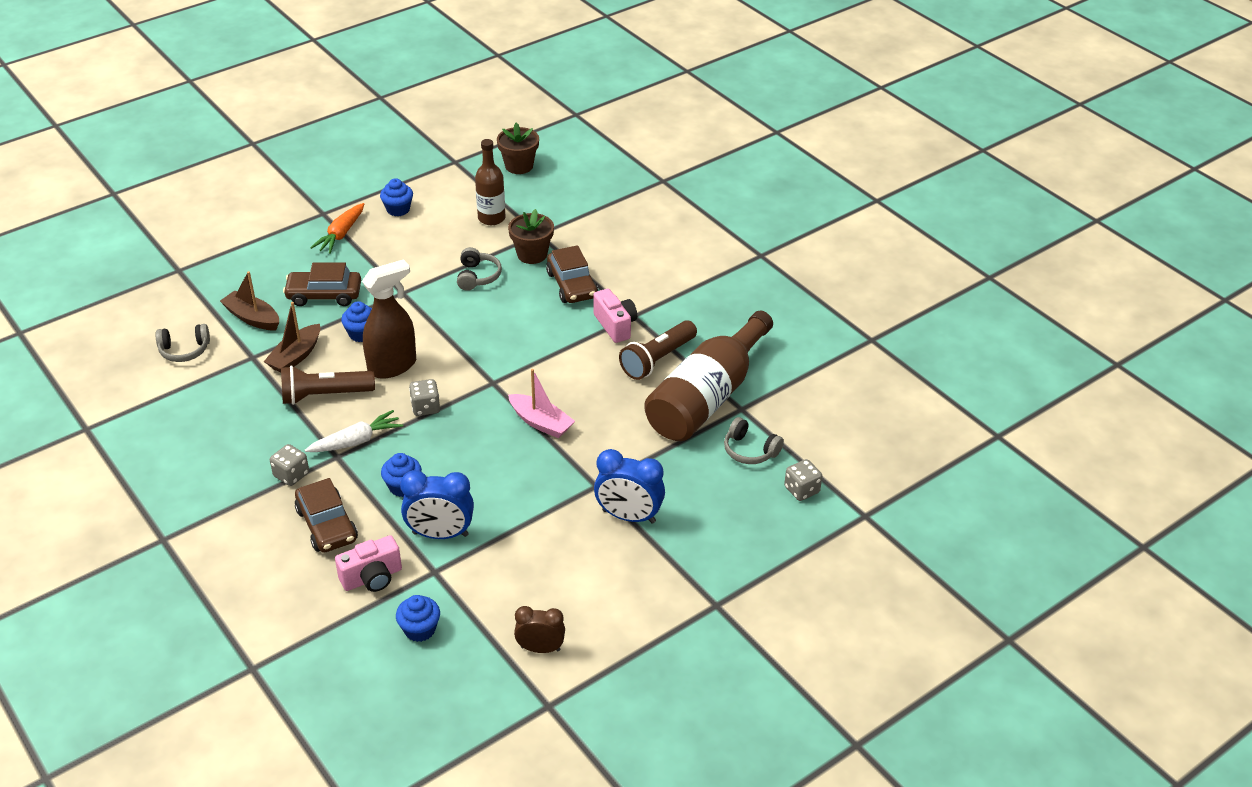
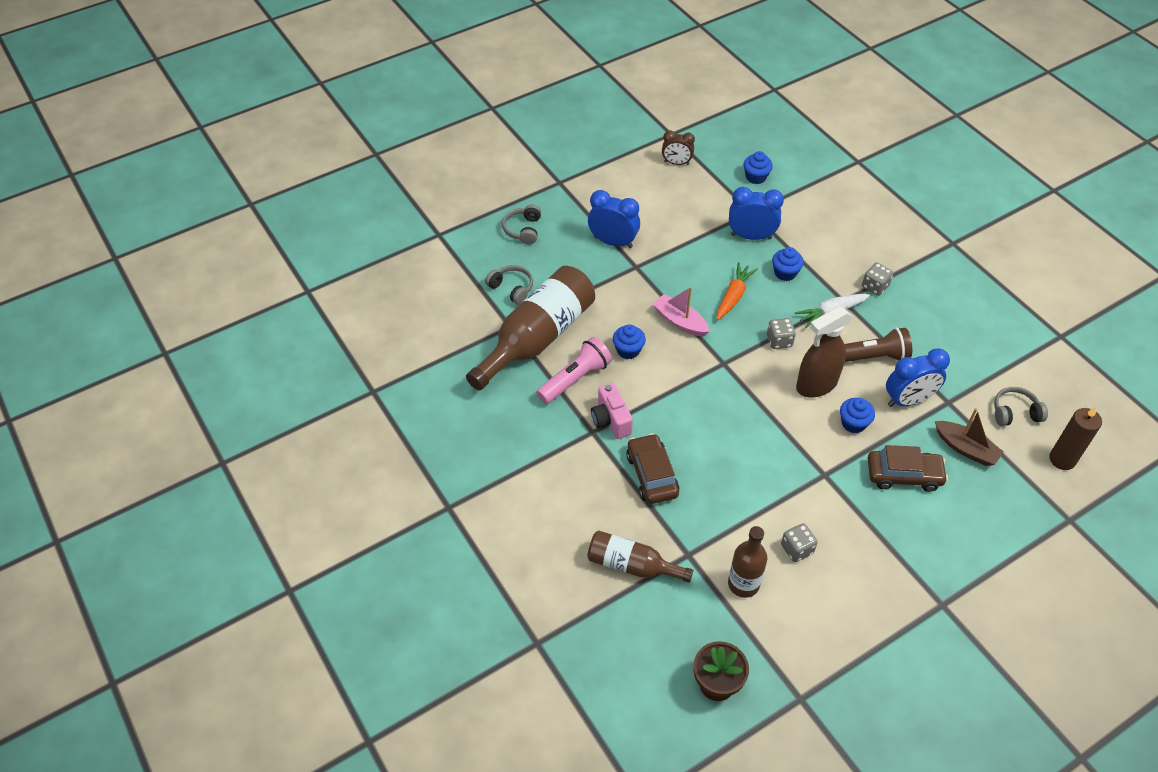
camera: 175 degrees left, 10 degrees up
brown boat [264,302,320,373] -> blue clock [886,348,950,407]
brown car [295,478,358,553] -> none
orange carrot [310,203,364,254] -> orange carrot moved to [717,262,758,320]
pink camera [335,535,402,592] -> none
blue cupcake [380,178,413,216] -> blue cupcake moved to [613,324,646,359]
grey headphones [457,247,502,291] -> grey headphones moved to [502,204,541,244]
brown flower pot [508,209,554,264] -> none
brown flashlight [619,320,697,380] -> pink flashlight [536,337,612,404]
grey dice [784,459,822,501] -> grey dice moved to [781,523,818,562]
none -> brown bottle [587,530,693,583]
none -> brown candle [1049,406,1102,470]

